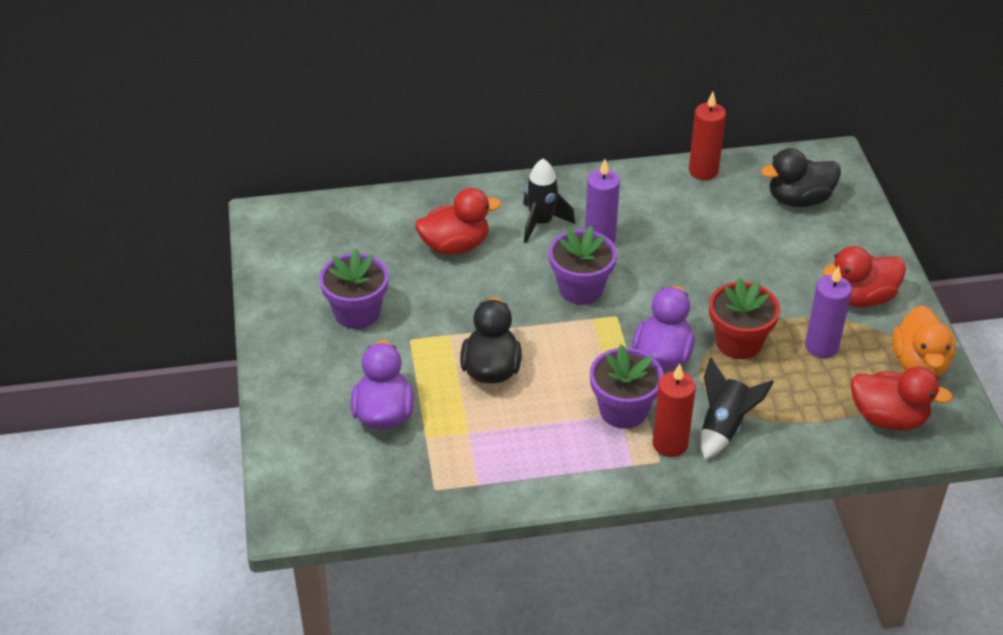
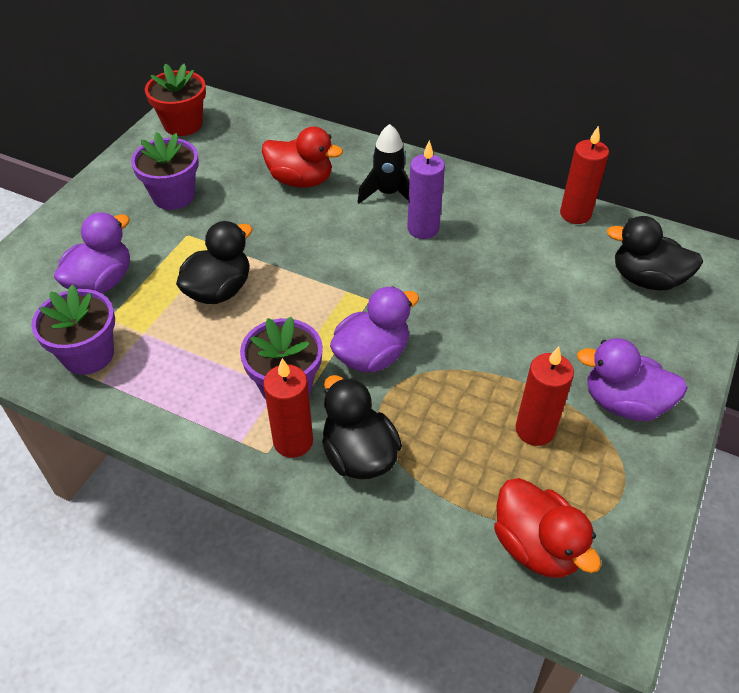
camera: 35 degrees right, 5 degrees up
purple flower pot [549,226,617,304] -> purple flower pot moved to [31,285,115,375]
black rocket [701,358,774,460] -> black duck [322,375,402,479]
red flower pot [709,278,780,359] -> red flower pot moved to [145,63,206,136]
purple candle [805,266,852,358] -> red candle [515,346,574,446]
red duck [823,246,906,307] -> purple duck [577,338,688,421]
orange duck [892,305,955,377] -> none

